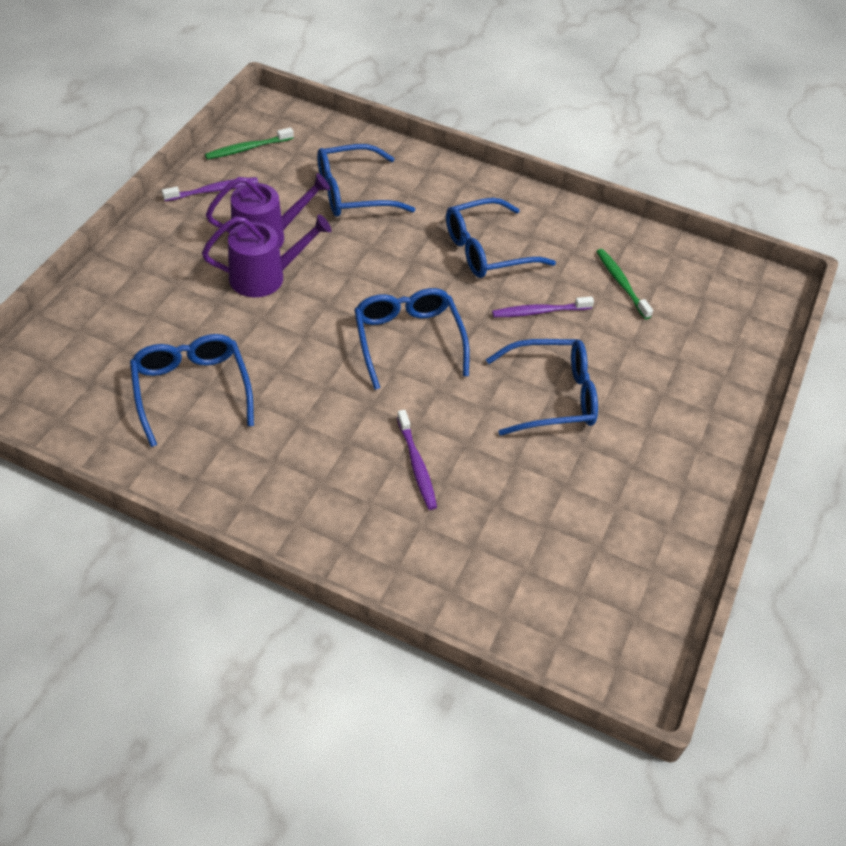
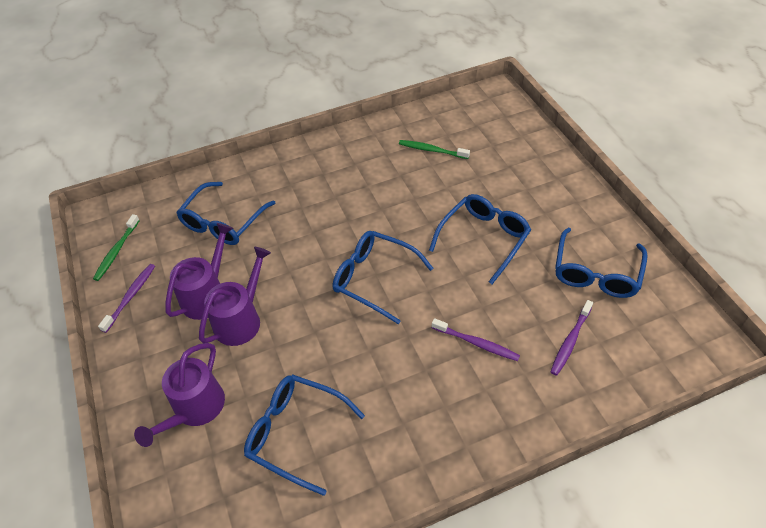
camera: 40 degrees left, 0 degrees up
blue glasses [446,198,556,278] -> blue glasses moved to [555,228,648,298]
purple toothbrush [492,296,594,317] -> purple toothbrush moved to [550,300,593,376]
none -> purple watering can [134,343,225,447]

